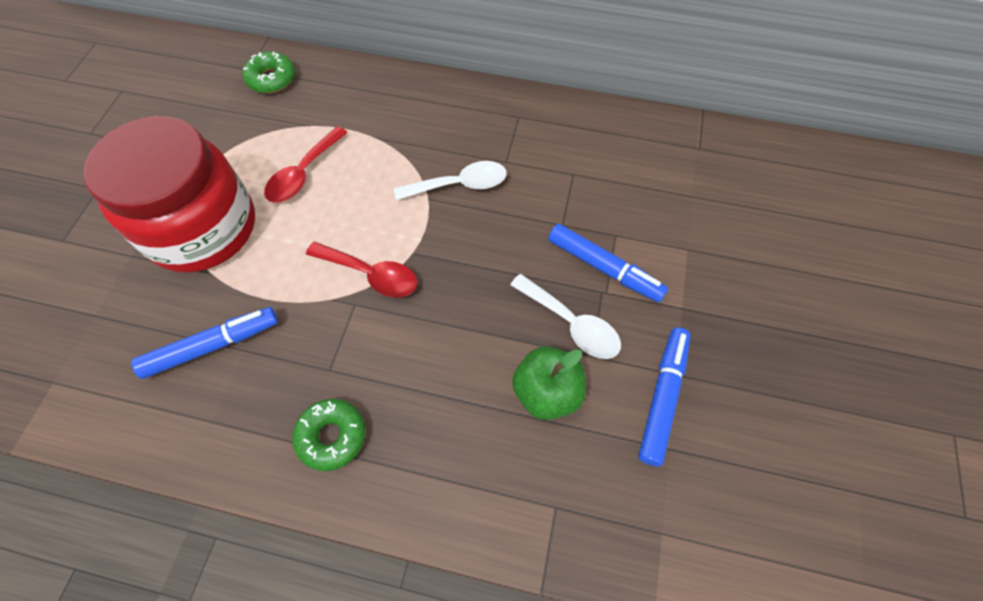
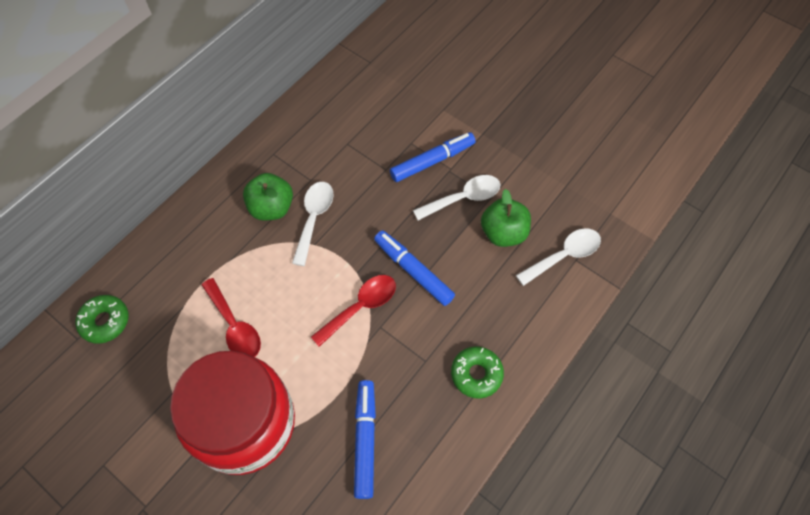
camera: 65 degrees left, 0 degrees up
blue marker [638,328,691,467] -> blue marker moved to [374,230,455,306]
none -> green apple [243,173,293,221]
none -> white spoon [516,228,601,286]

